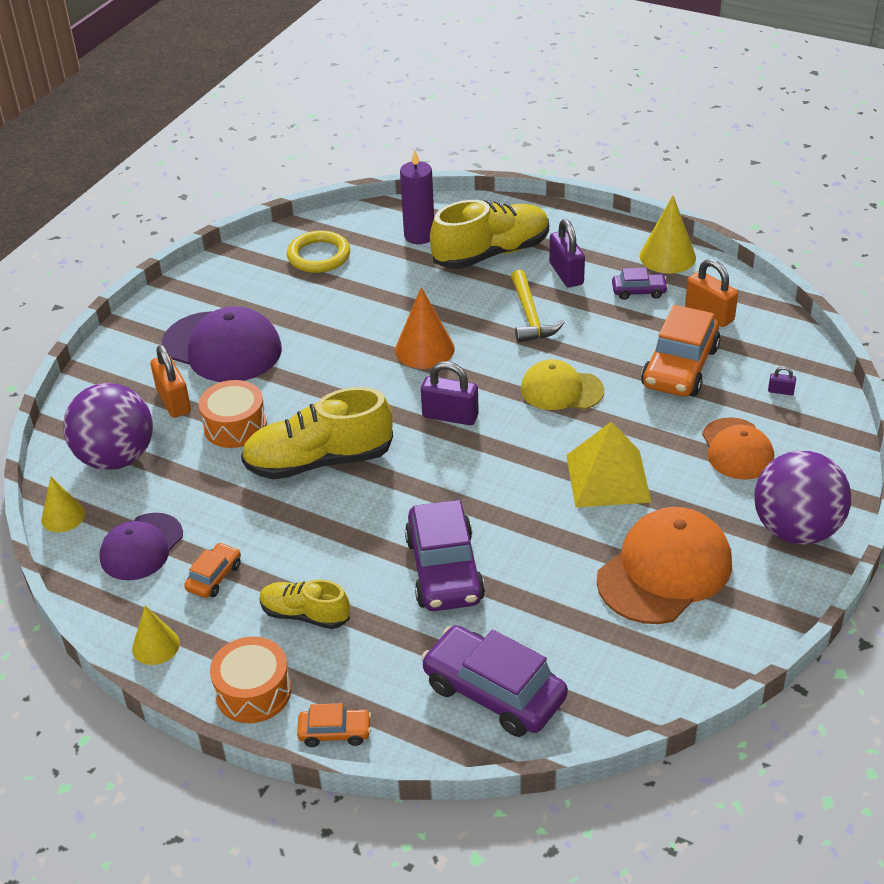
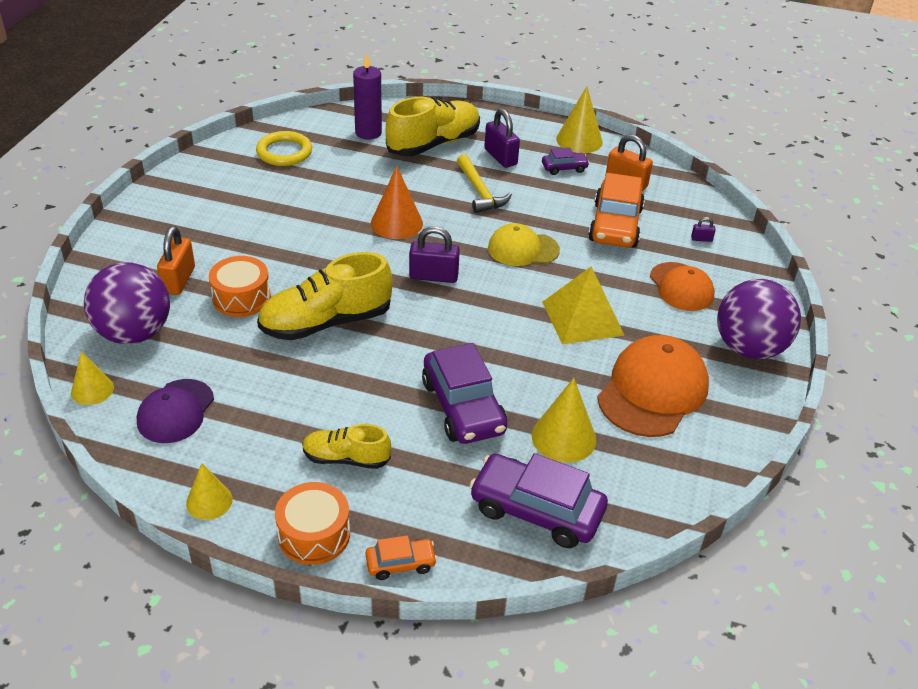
camera: 15 degrees left, 0 degrees up
orange padlock [151,345,191,418] -> orange padlock turned 45 degrees clockwise [157,226,195,295]
purple cap [162,306,282,382] -> none
orange car [184,542,241,598] -> none
none -> yellow cone [532,378,596,463]

